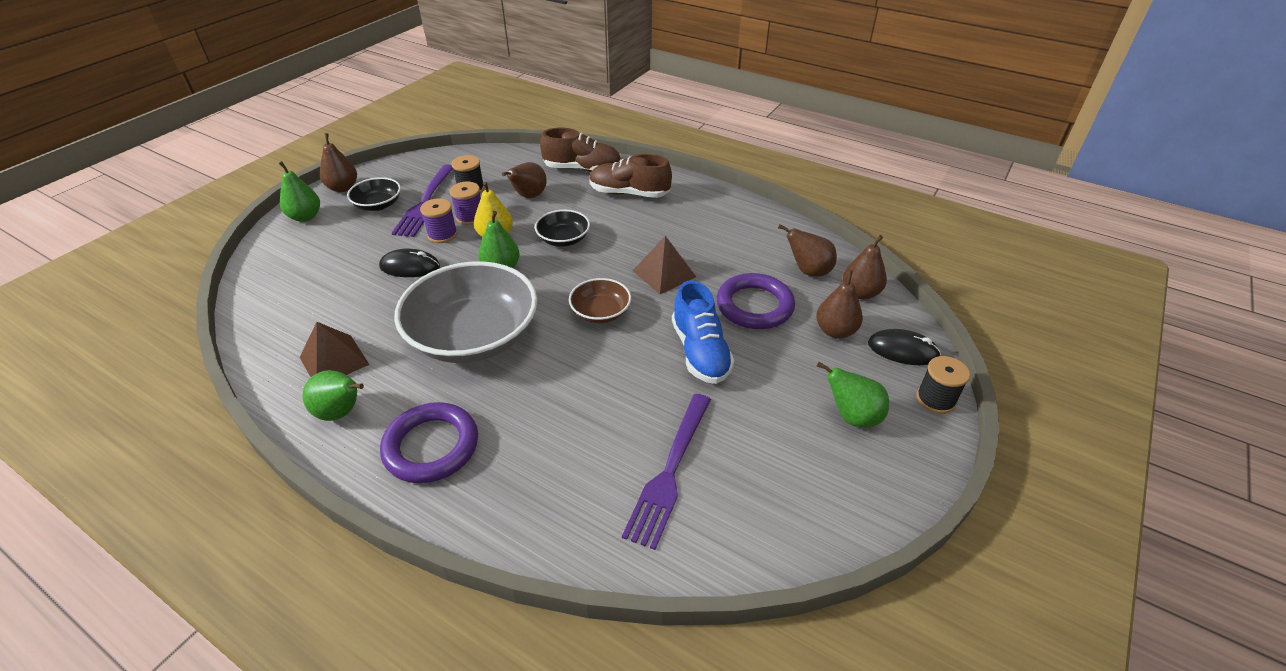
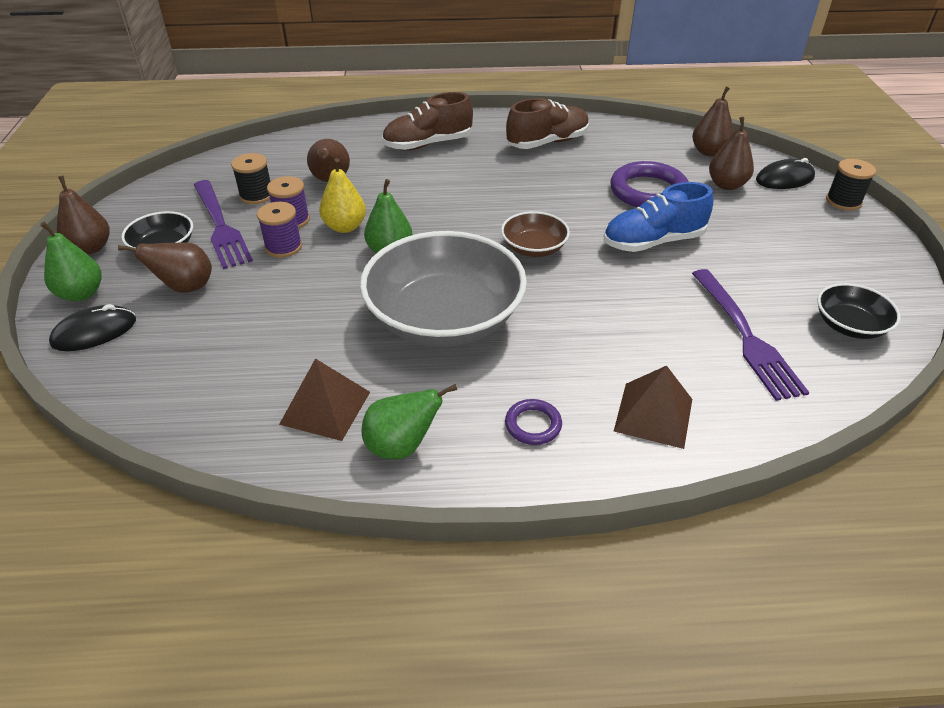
camera: 35 degrees left, 0 degrees up
black mouse [379,249,440,277] -> black mouse moved to [49,304,136,351]
purple ring [380,402,478,483] -> purple ring [505,399,562,445], size x0.51
black bowl [535,210,590,247] -> black bowl moved to [817,283,901,339]
brown shoe [540,128,621,172] -> brown shoe moved to [506,98,590,149]
brown pyramid [633,236,696,294] -> brown pyramid moved to [614,366,692,449]
blue shoe [672,281,735,384] -> blue shoe turned 120 degrees clockwise [604,182,713,252]
brown pear [778,224,837,276] -> brown pear moved to [118,243,212,293]
green pear [817,362,889,428] -> none

